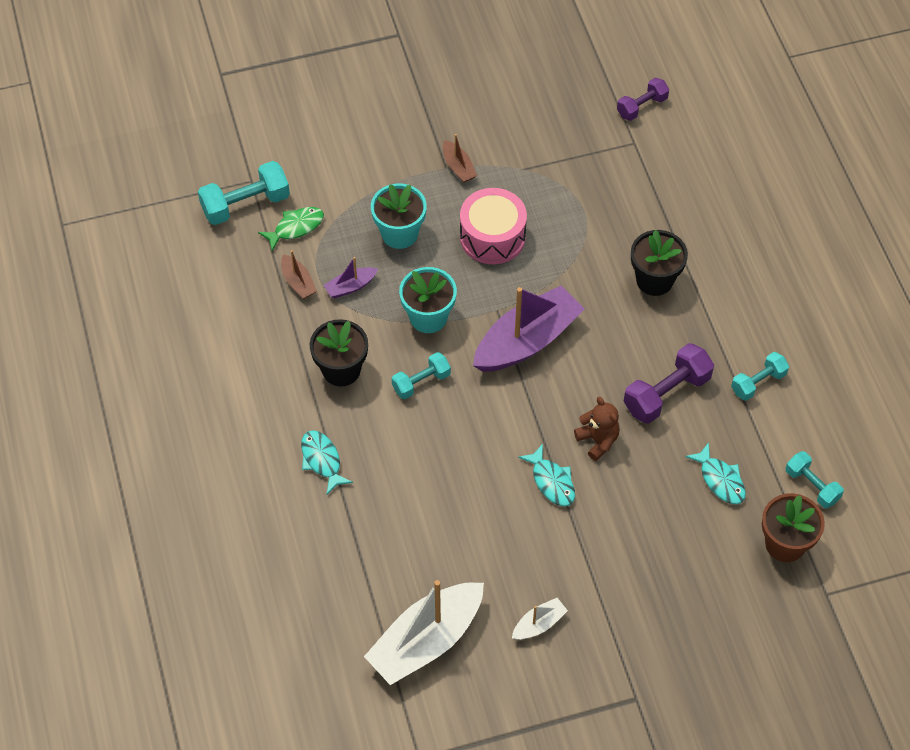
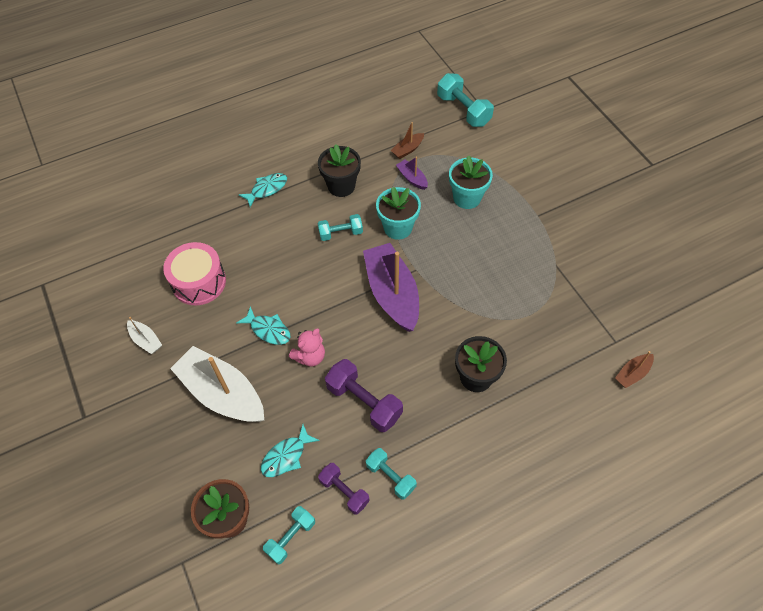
camera: 80 degrees right, 0 degrees up
green fish [258,207,324,251] -> none
white boat [364,580,484,685] -> white boat moved to [170,346,264,422]
turquoise dumbbell [392,352,451,399] -> turquoise dumbbell turned 60 degrees counterclockwise [318,214,363,241]
brown boat [443,134,477,183] -> brown boat moved to [615,351,654,388]
pink drum [460,188,527,264] -> pink drum moved to [163,242,226,305]
purple boat [473,285,585,372] -> purple boat turned 150 degrees counterclockwise [363,243,419,332]
turquoise fish [518,444,575,506] -> turquoise fish turned 105 degrees counterclockwise [236,306,291,345]
brown teddy bear [574,397,620,461] -> pink teddy bear [289,329,325,367]
purple dumbbell [617,78,669,121] -> purple dumbbell moved to [318,463,370,515]

